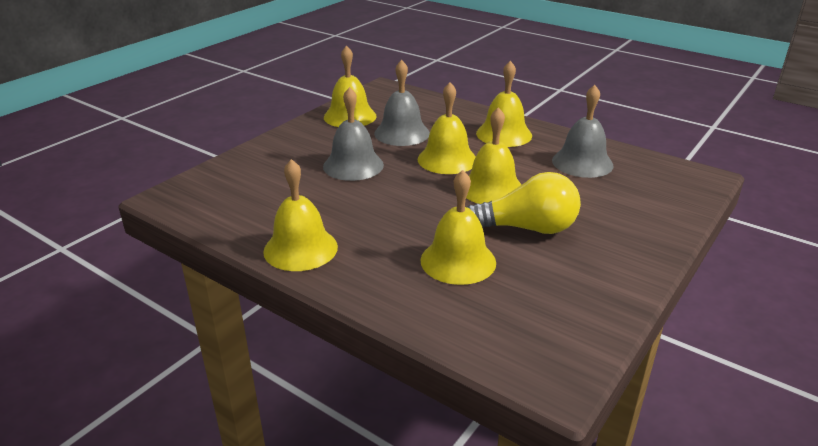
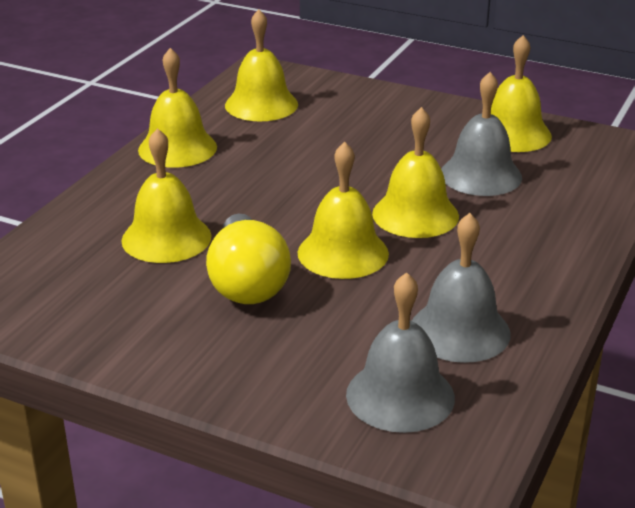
camera: 80 degrees right, 0 degrees up
grey bell [323,87,384,181] -> grey bell moved to [346,272,455,433]
yellow bell [476,61,532,147] -> yellow bell moved to [225,9,298,121]

